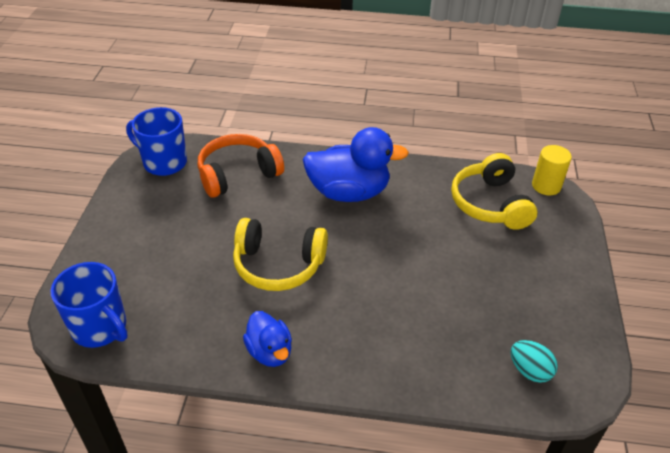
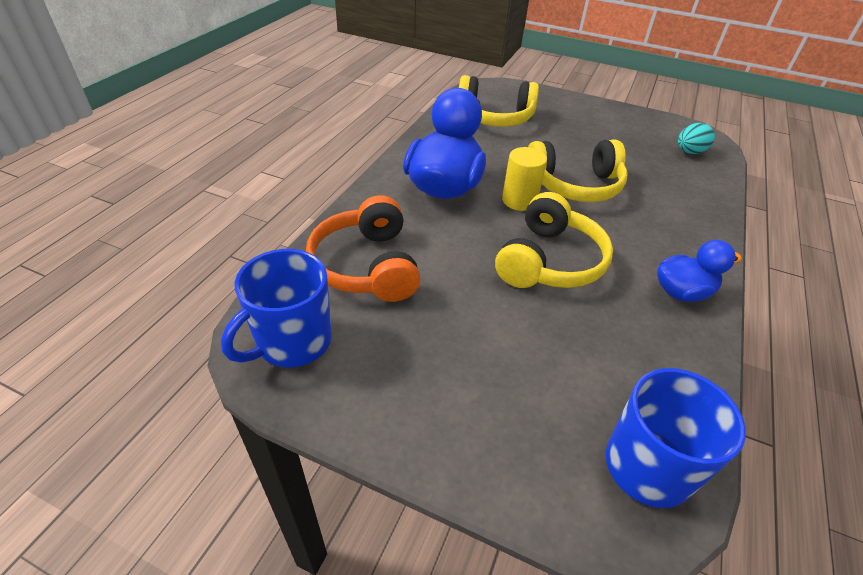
camera: 75 degrees left, 0 degrees up
yellow cylinder [532,145,572,195] -> yellow cylinder moved to [502,147,547,211]
none -> yellow headphones [528,140,627,202]

